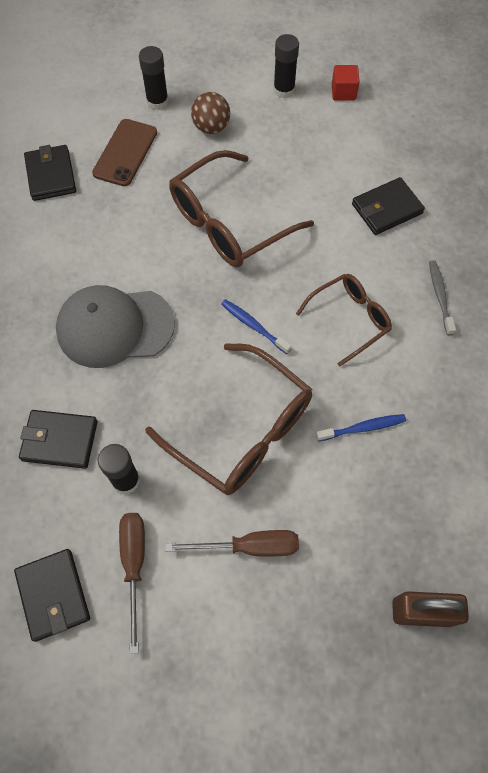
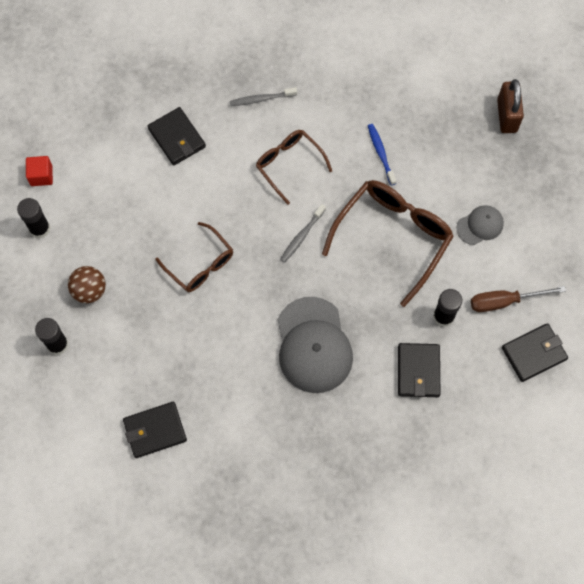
camera: 95 degrees left, 5 degrees up
brown phone [92,119,157,187] -> none
brown screwdriver [166,530,299,556] -> grey cap [456,205,504,245]
brown glasses [169,150,314,267] -> brown glasses [156,222,233,292], size x0.60
blue toothbrush [221,299,291,354] -> grey toothbrush [280,204,326,263]

